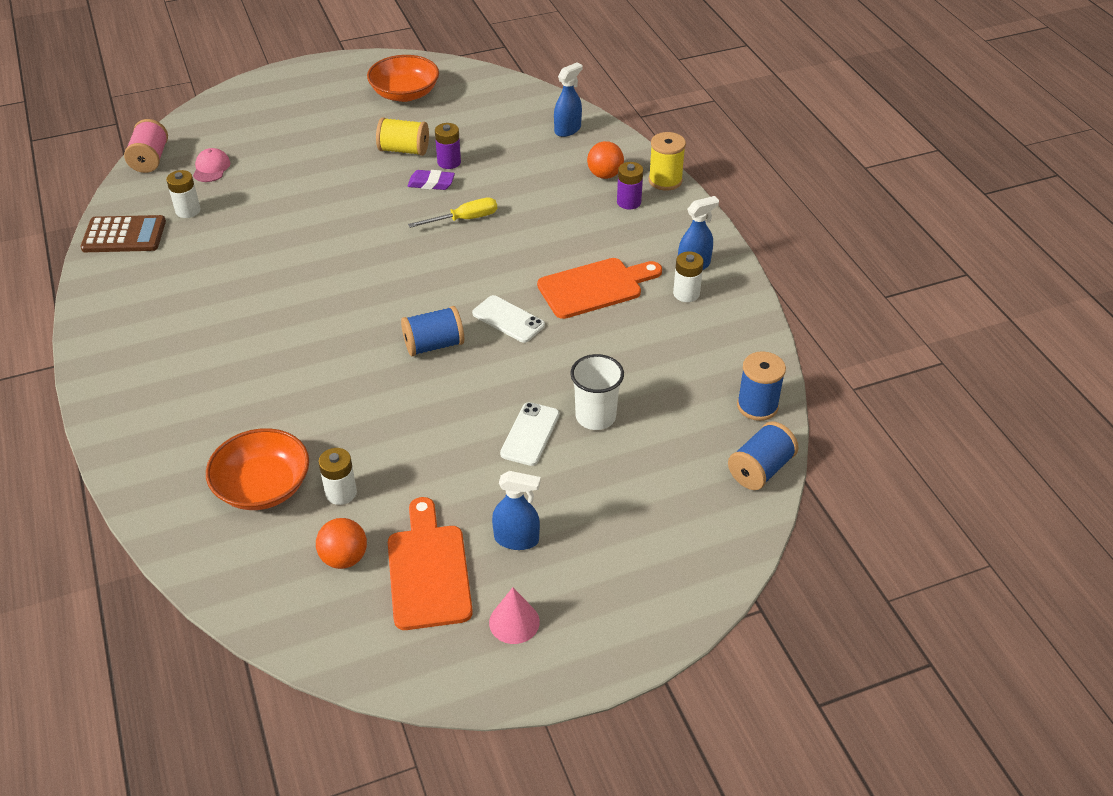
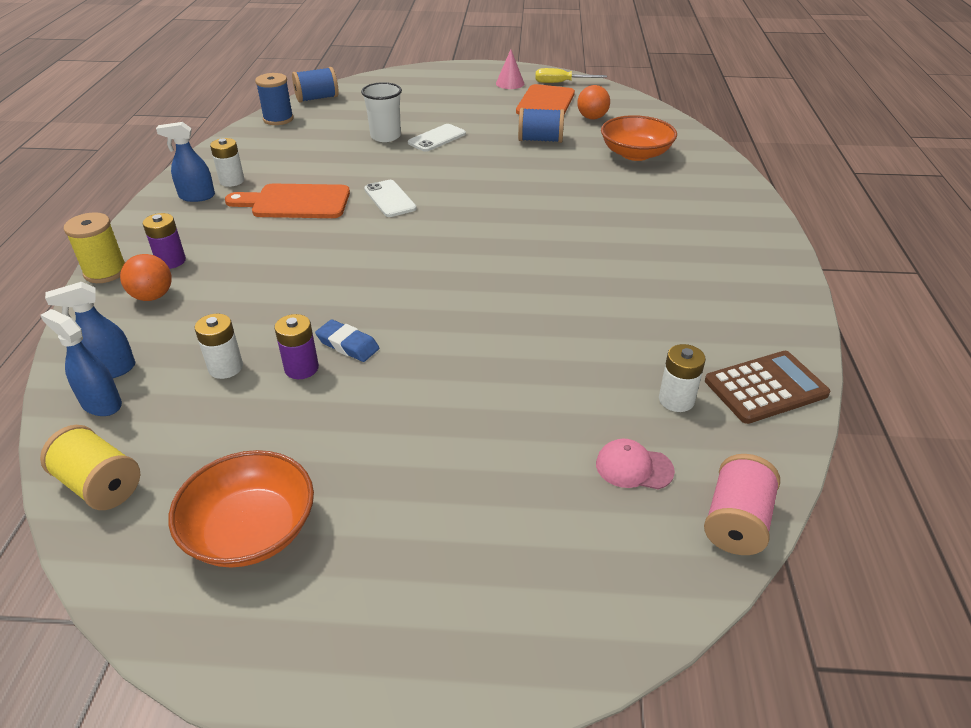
camera: 155 degrees left, 5 degrees down
brown calculator [80,215,166,252] -> brown calculator turned 135 degrees clockwise [705,351,830,424]
pink cap [193,148,230,182] -> pink cap turned 75 degrees clockwise [596,439,675,490]
white battery [318,448,357,505] -> white battery moved to [195,314,243,379]
yellow spool [376,117,429,156] -> yellow spool moved to [40,425,140,510]
blue spool [401,306,464,356] -> blue spool moved to [518,108,564,143]
purple eraser [408,170,455,190] -> blue eraser [315,319,379,362]
yellow screwdriver [408,198,497,228] -> yellow screwdriver moved to [535,68,607,83]
blue spray bottle [492,471,541,550] -> blue spray bottle moved to [40,309,122,416]

